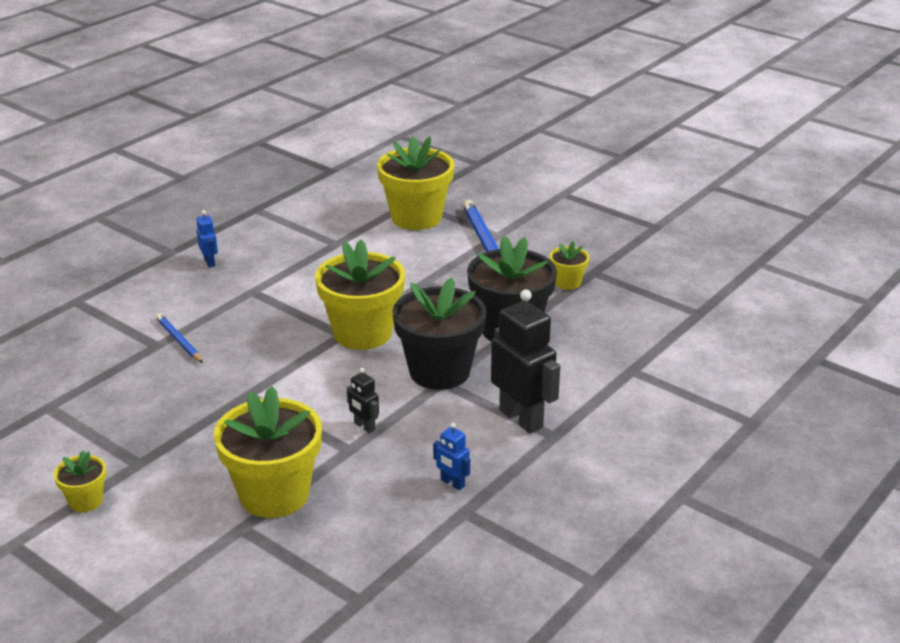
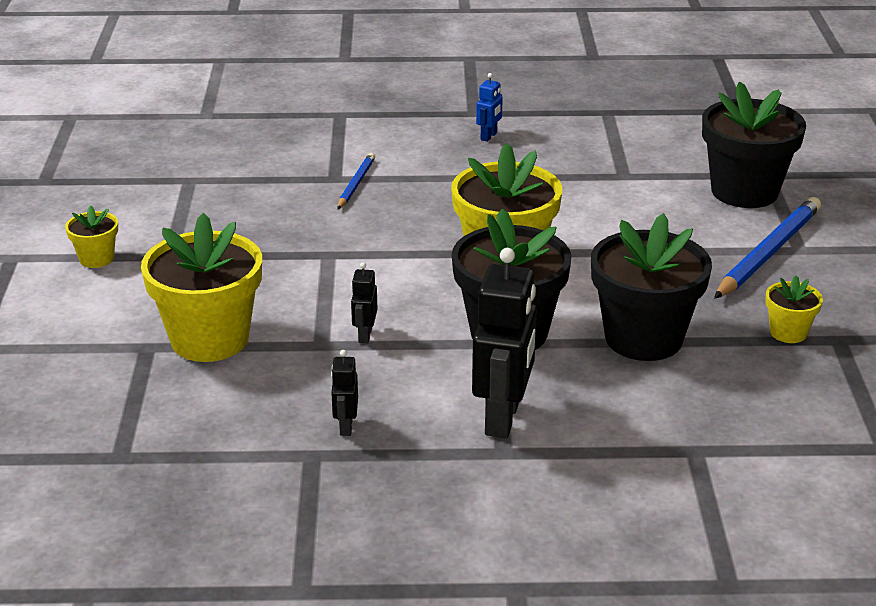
camera: 50 degrees right, 0 degrees up
yellow flower pot [377,136,454,230] -> black flower pot [702,82,806,208]
blue robot [433,423,470,490] -> black robot [331,350,358,436]

